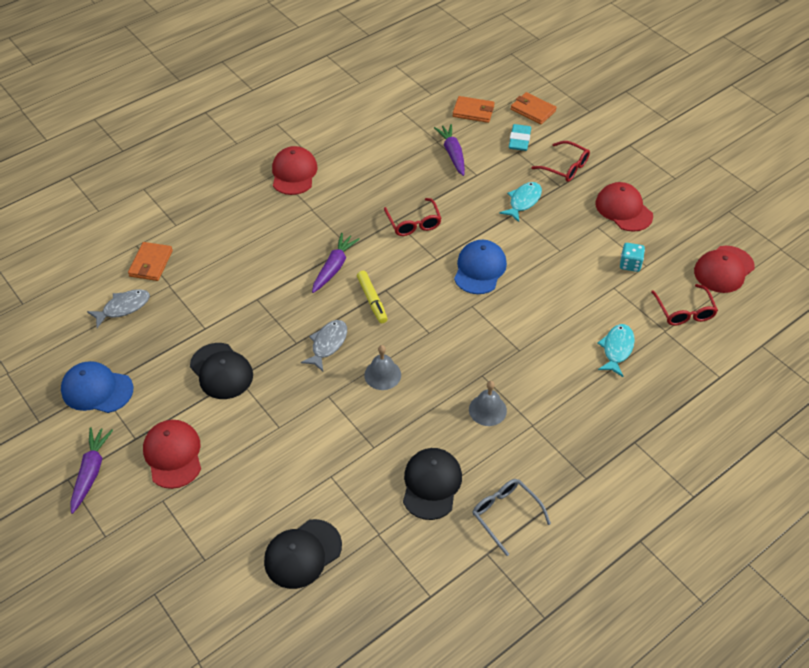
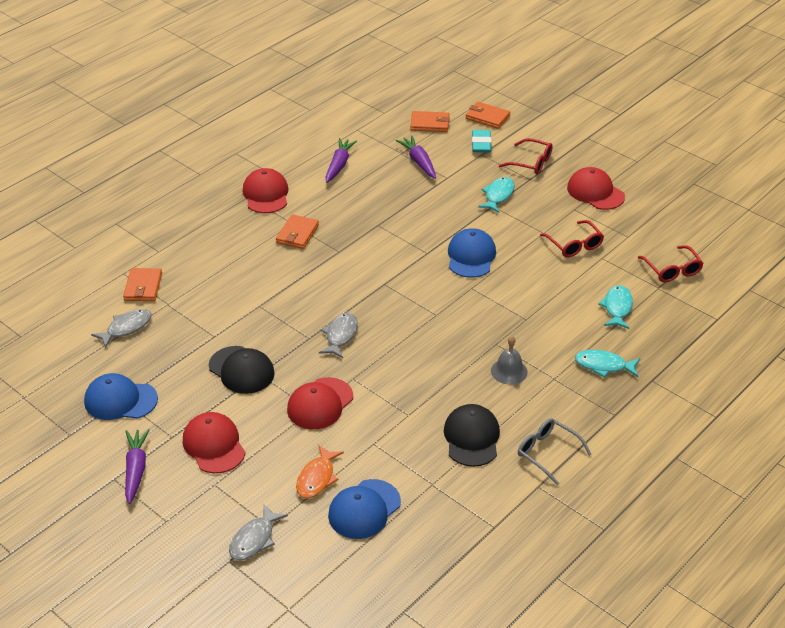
camera: 10 degrees left, 10 degrees down
black cap [264,519,342,589] -> blue cap [328,479,401,539]
purple carrot [312,233,360,293] -> purple carrot moved to [325,138,357,183]
yellow marker [357,271,388,323] -> none
grey bell [364,345,401,390] -> none
red glasses [384,198,442,236] -> red glasses moved to [540,220,604,257]
turquoise dice [620,243,645,272] -> none
red cap [694,246,755,293] -> red cap moved to [287,377,353,429]
none -> grey fish [229,504,288,561]
none -> orange wallet [276,214,319,249]
none -> orange fish [296,445,344,498]
none -> turquoise fish [575,350,640,378]

